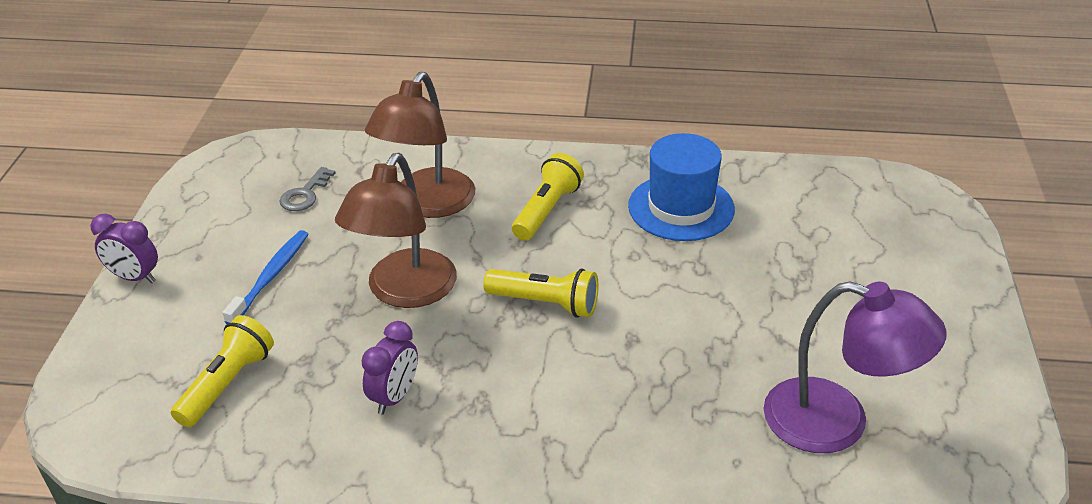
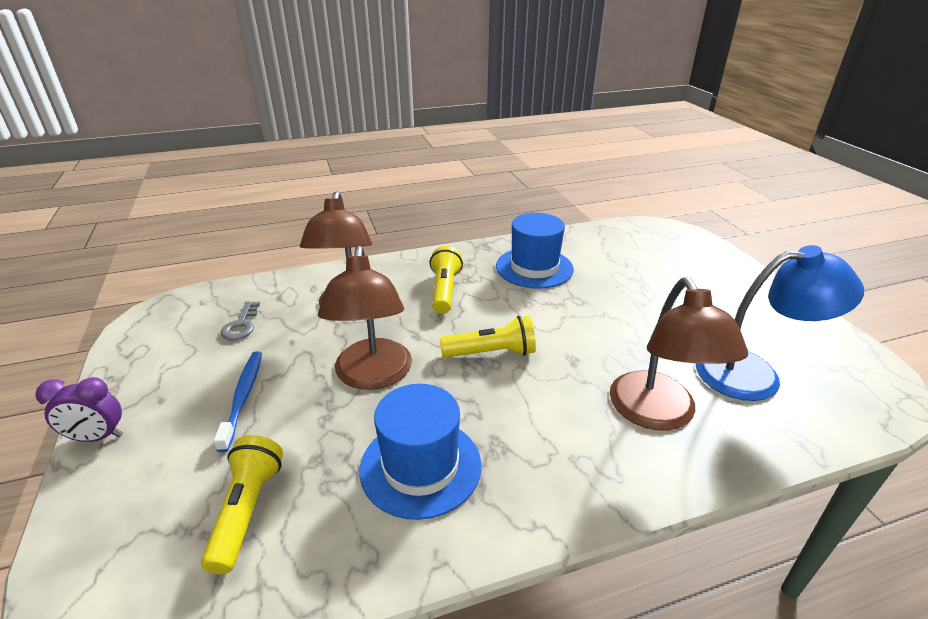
camera: 25 degrees left, 5 degrees down
purple clock [361,321,418,414] -> blue hat [359,384,482,520]
purple lamp [764,281,947,453] -> blue lamp [696,245,864,401]
none -> brown lamp [610,278,748,431]

